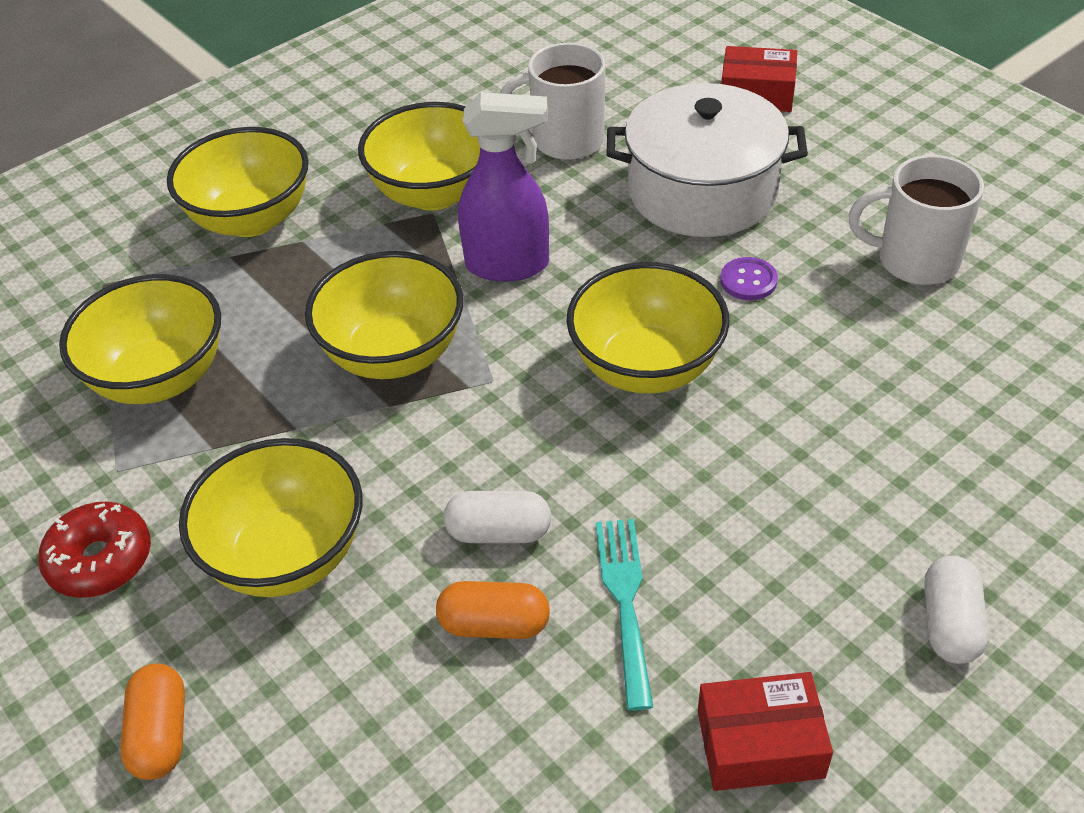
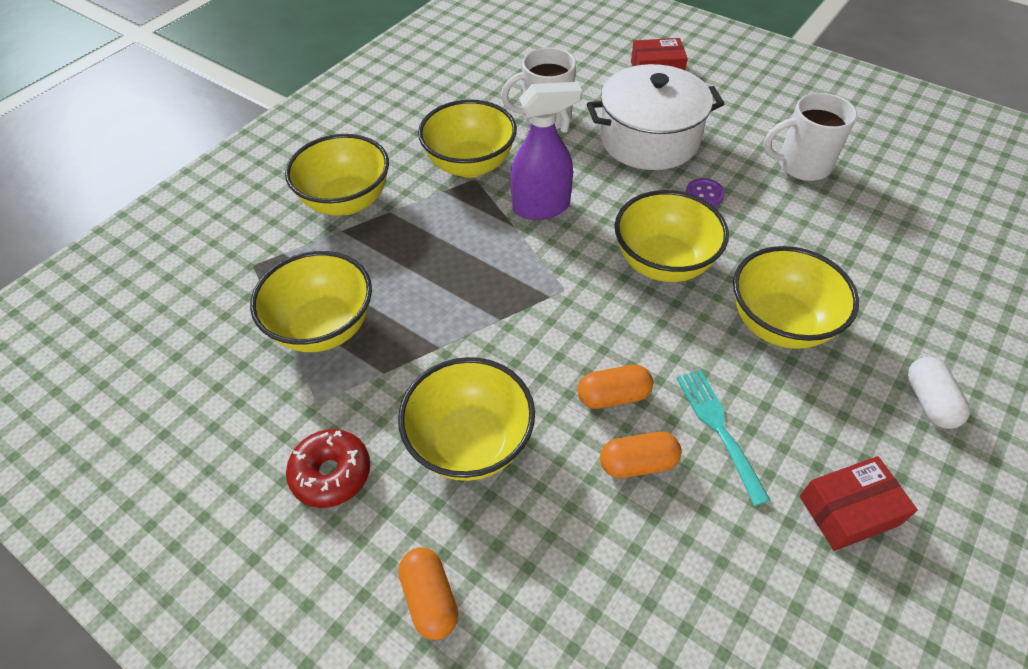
camera: 15 degrees left, 5 degrees up
yellow bowl [305,251,464,379] -> yellow bowl moved to [733,246,859,349]
white capsule [444,491,551,543] -> orange capsule [577,365,653,409]

